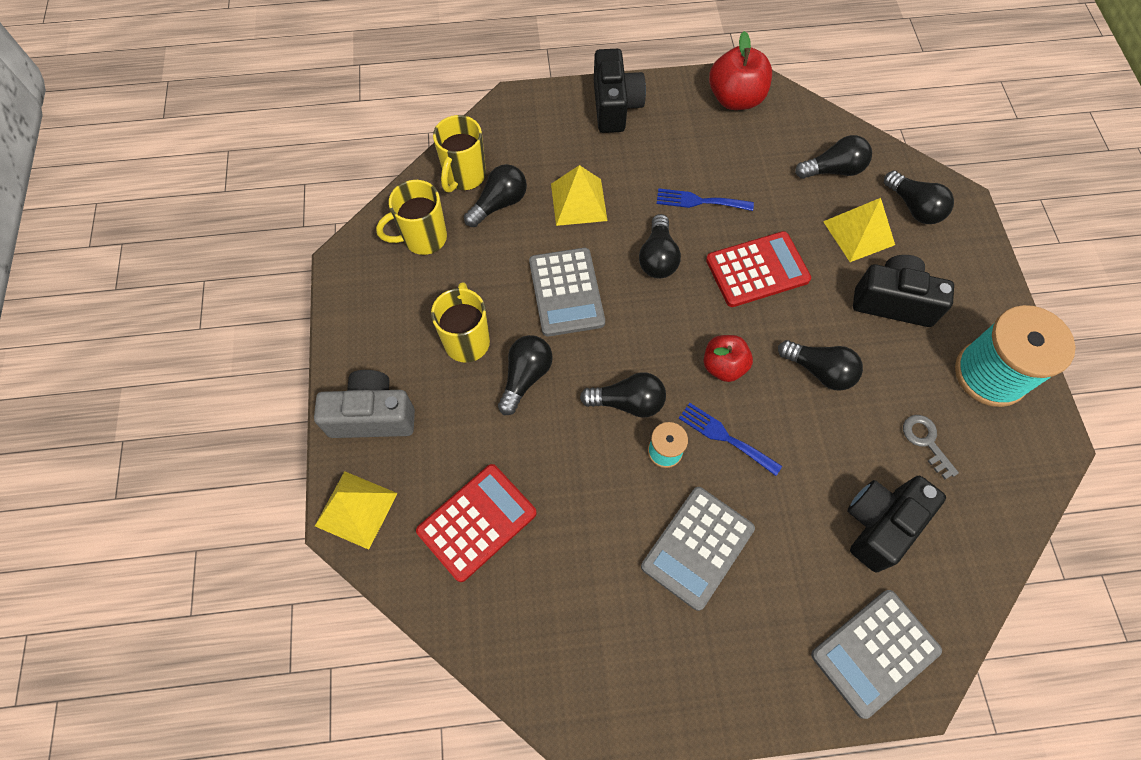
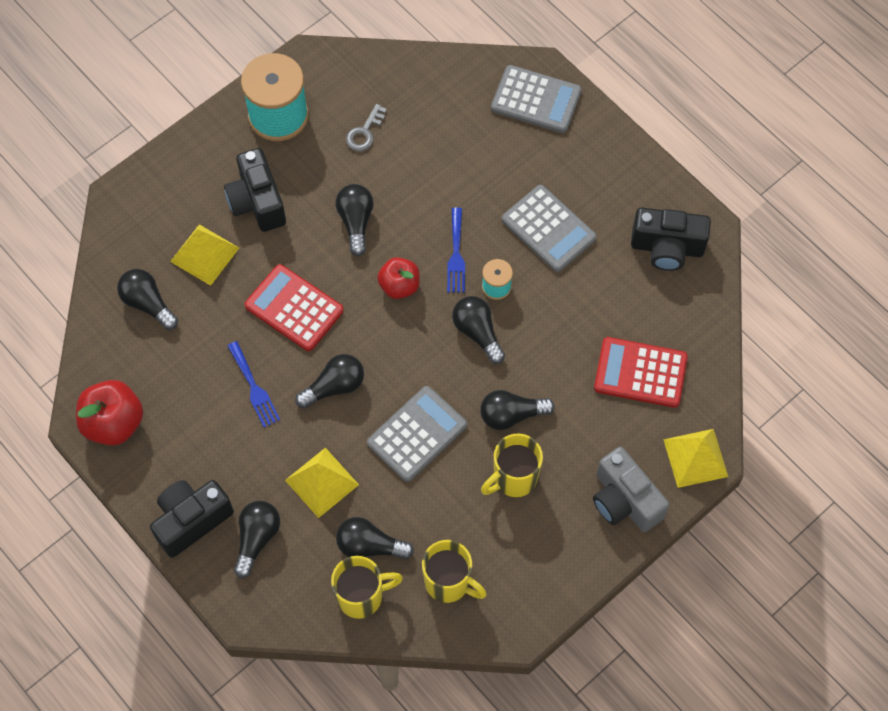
camera: 125 degrees left, 0 degrees up
grey calculator [641,487,755,611] -> grey calculator turned 45 degrees clockwise [502,185,597,272]
black camera [847,476,946,572] -> black camera moved to [631,208,711,271]
black light bulb [884,171,954,224] -> black light bulb moved to [234,501,280,578]

